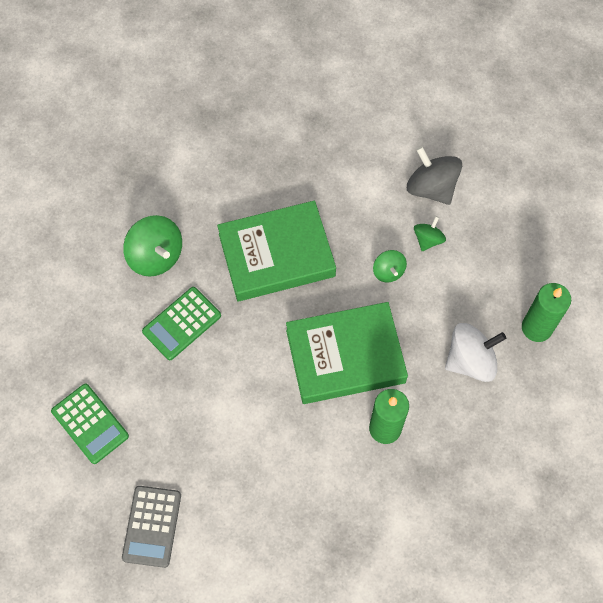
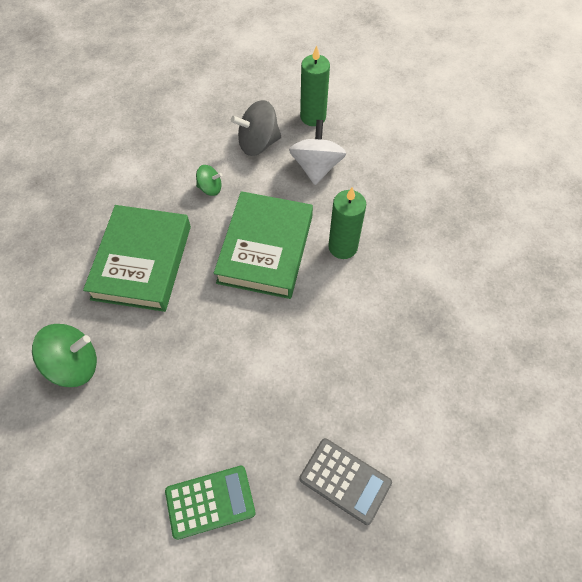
camera: 65 degrees left, 5 degrees down
green calculator [142,287,221,360] -> none
grey spinning top [407,146,462,205] -> grey spinning top moved to [231,100,281,156]
green spinning top [414,216,446,251] -> none

